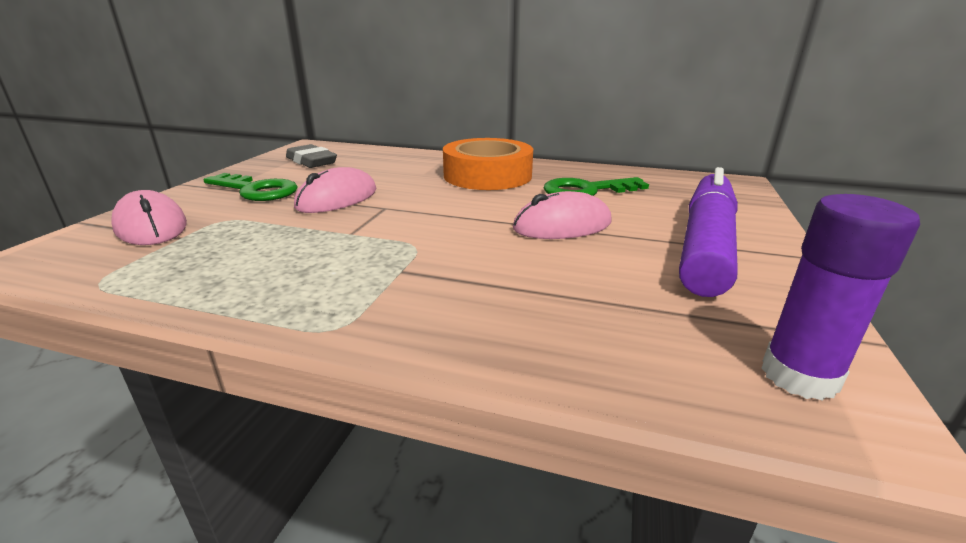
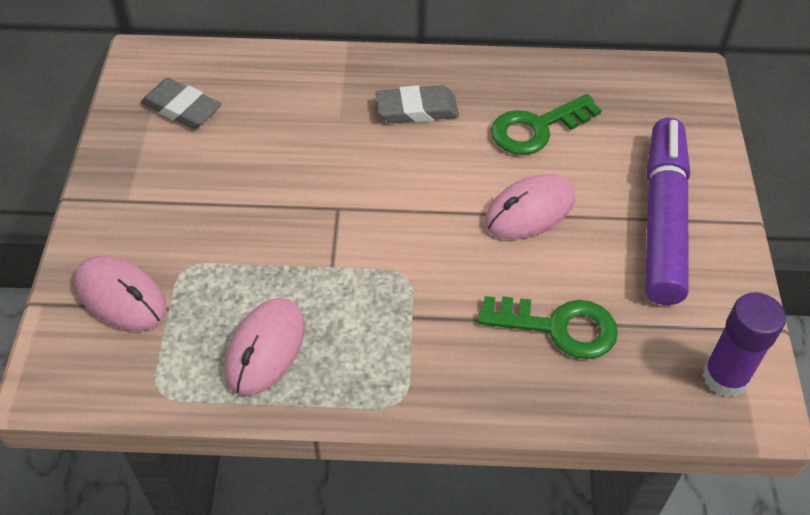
camera: 15 degrees left, 25 degrees up
green key [204,173,298,201] -> green key moved to [478,296,618,359]
pink mouse [294,167,377,213] -> pink mouse moved to [225,298,305,396]
orange tape [443,138,533,190] -> grey eraser [376,85,459,123]

